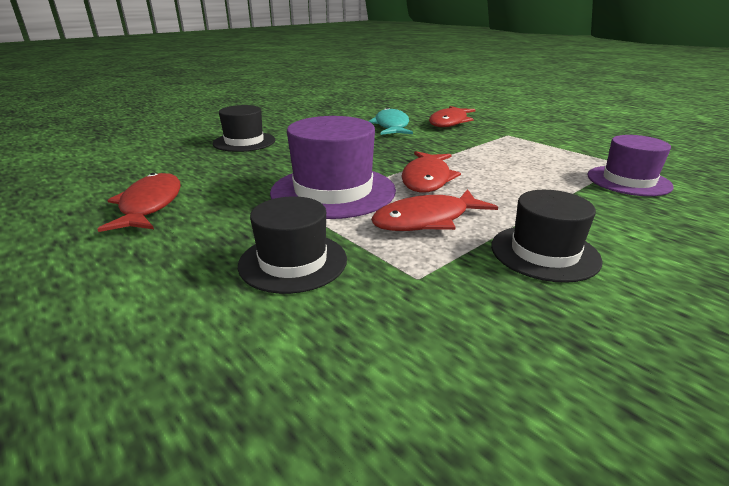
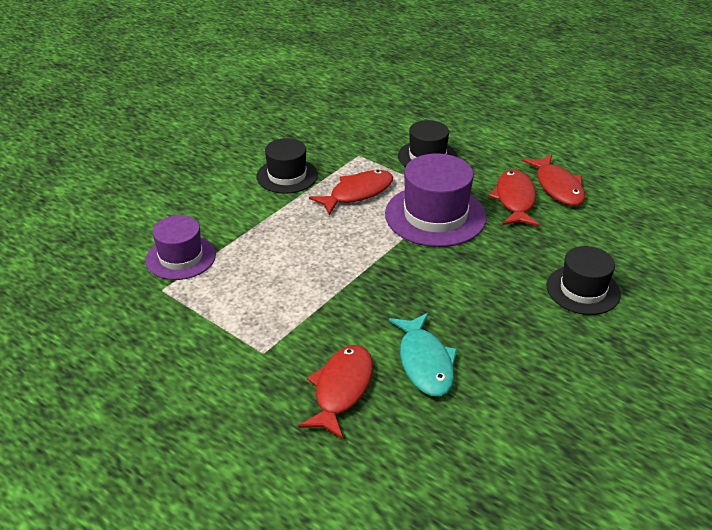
camera: 170 degrees right, 10 degrees up
red fish [402,151,461,193] -> red fish moved to [488,170,539,226]

